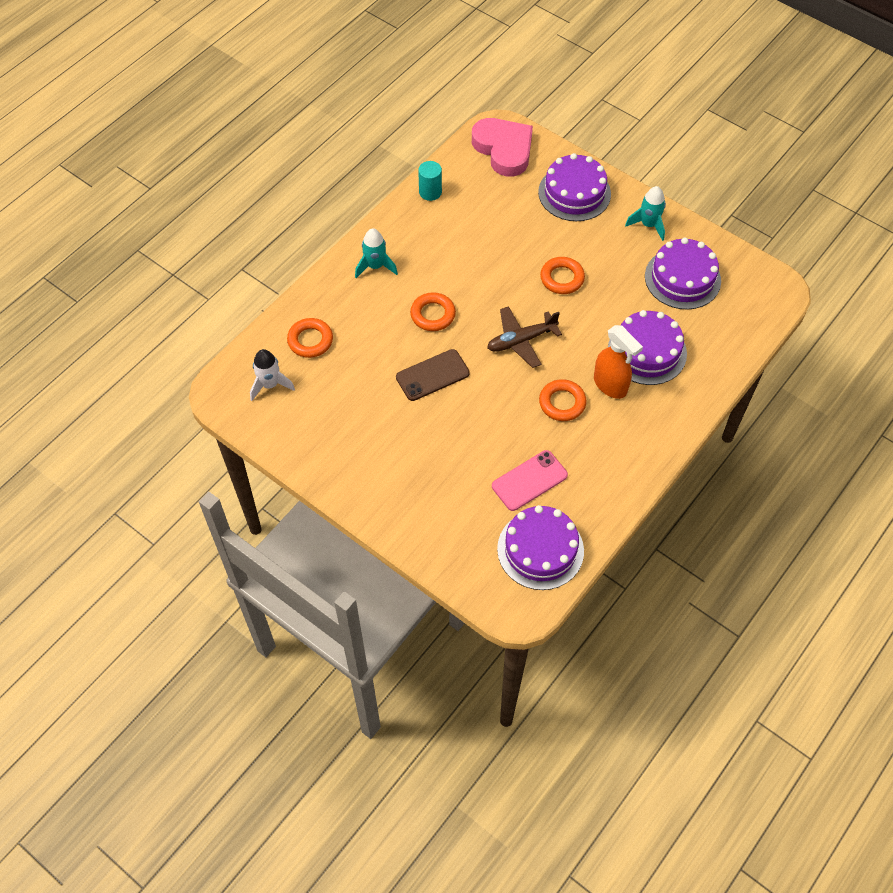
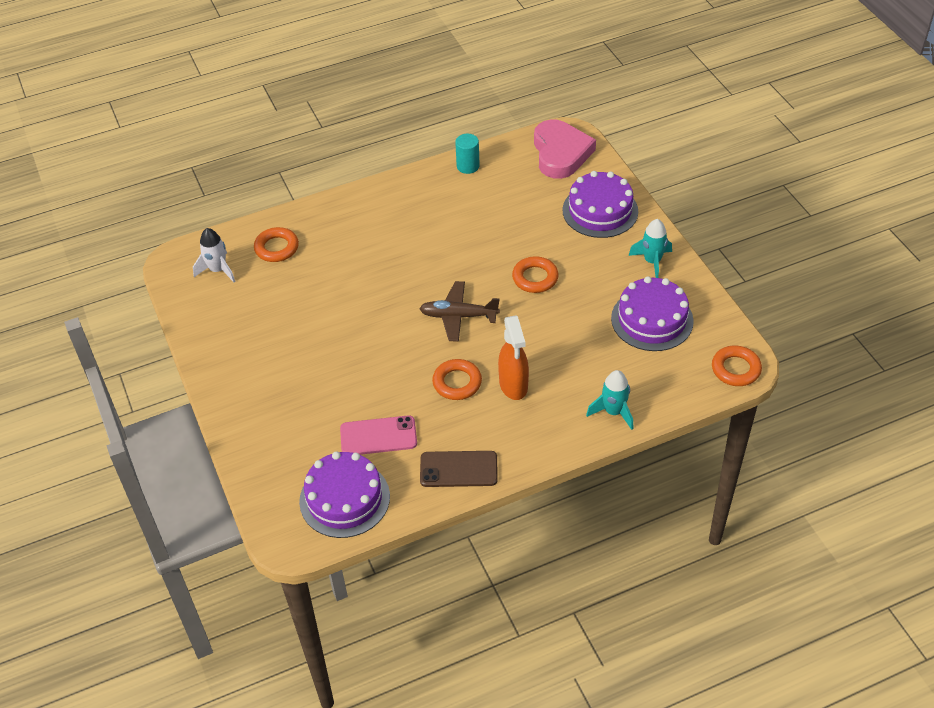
camera: 30 degrees right, 10 degrees down
turquoise rocket [355,229,398,278] -> turquoise rocket moved to [586,370,633,430]
brown phone [396,349,470,401] -> brown phone moved to [420,451,498,487]
orange ring [410,292,456,331] -> orange ring moved to [712,345,762,386]
purple cake [608,310,687,385] -> none

